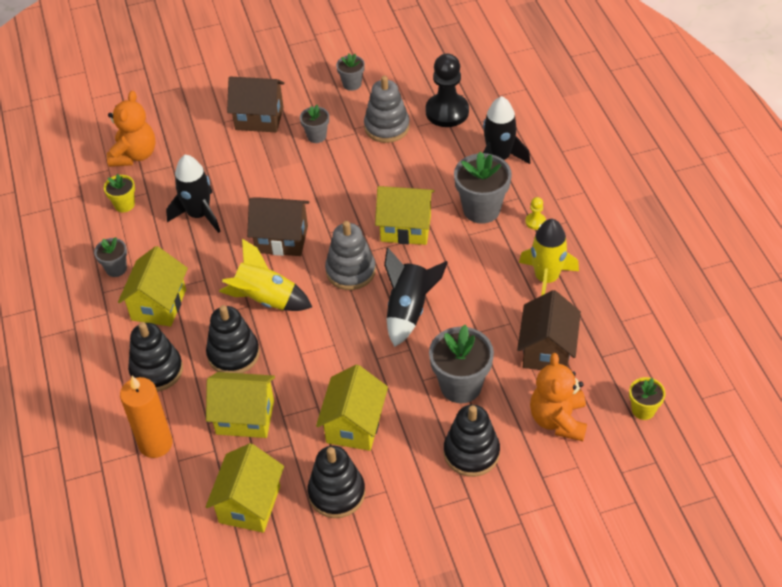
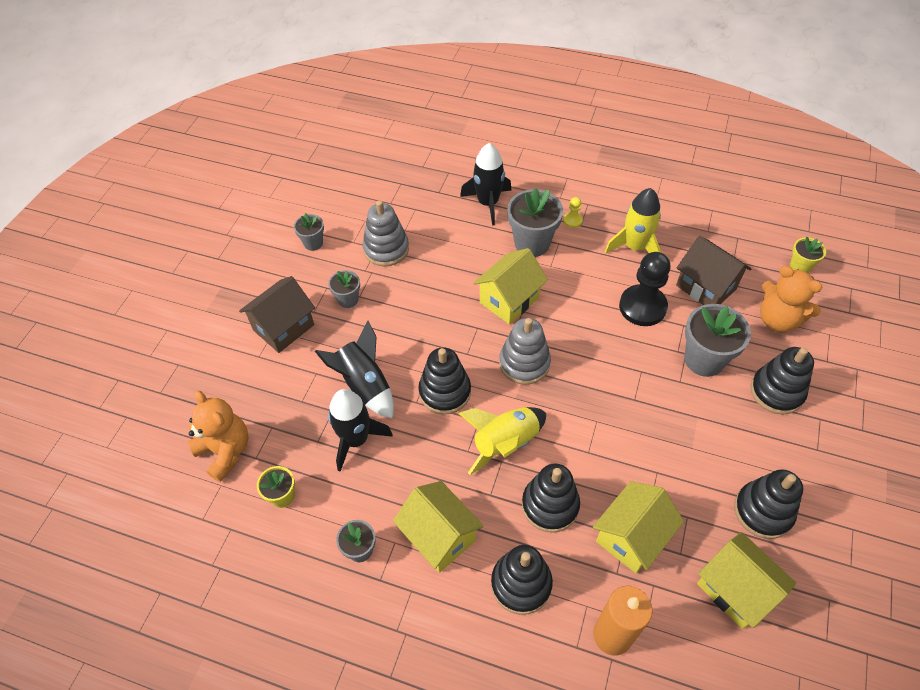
camera: 55 degrees left, 5 degrees up
brown house [247,197,309,256] -> black stacking toy [418,347,471,414]
yellow house [316,365,388,451] -> none
black rocket [384,248,448,347] -> black rocket moved to [315,320,394,419]
black pawn [425,54,469,127] -> black pawn moved to [619,252,671,326]

